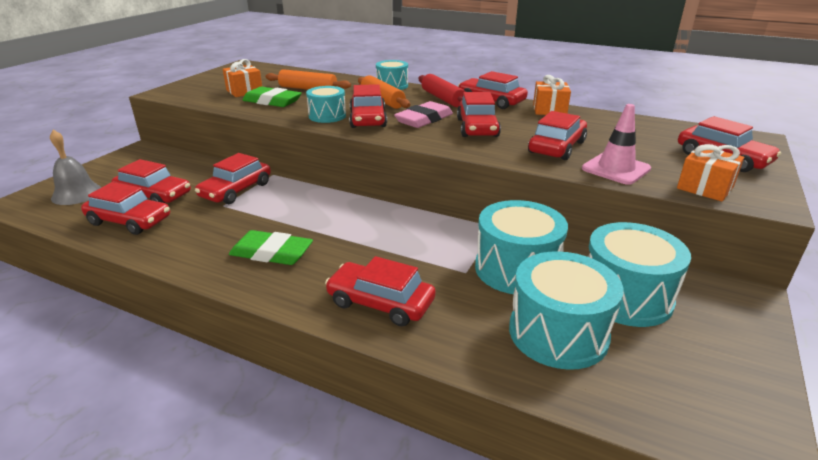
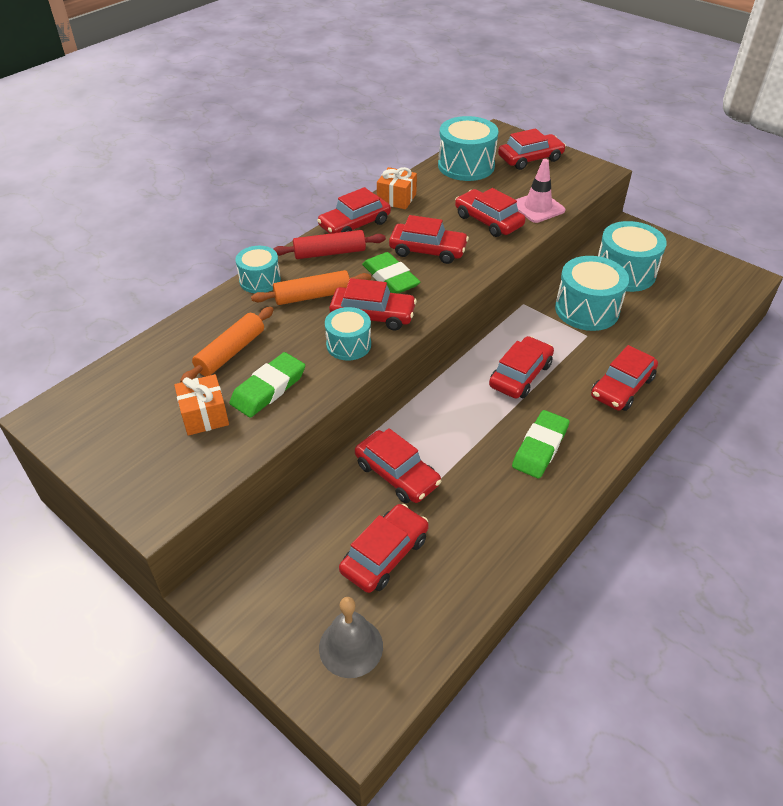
camera: 75 degrees left, 15 degrees up
red car [81,182,170,235] -> red car moved to [489,336,554,399]
pink eraser [394,101,453,128] -> green eraser [362,252,420,294]
turquoise drum [509,251,623,370] -> turquoise drum moved to [438,116,499,181]
orange gift [677,144,744,202] -> none

